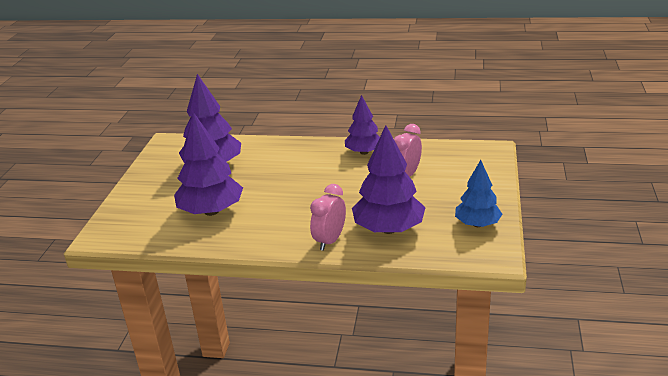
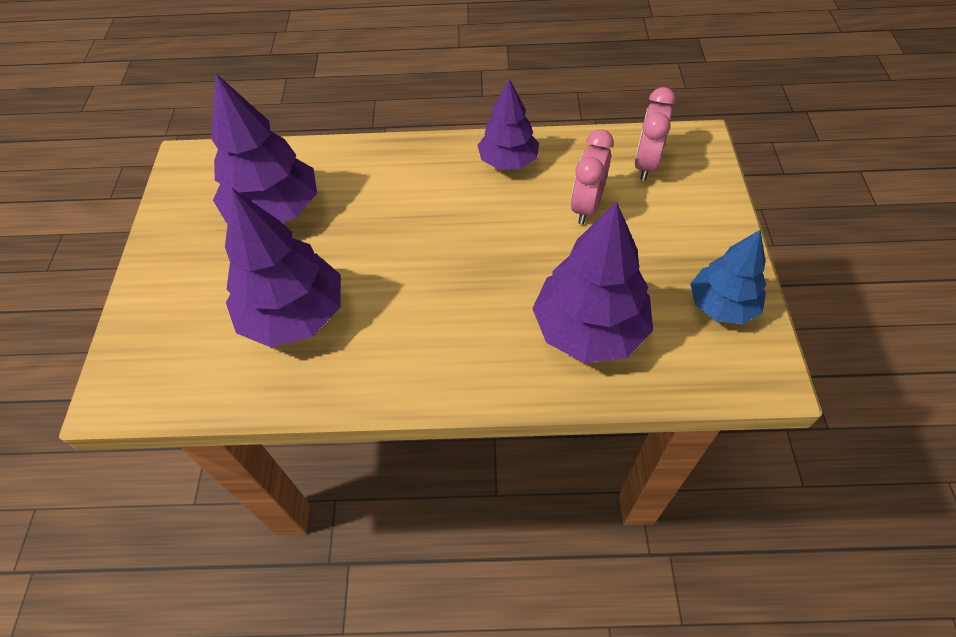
camera: 10 degrees left, 25 degrees up
pink clock [310,184,346,251] -> pink clock moved to [634,87,676,181]

